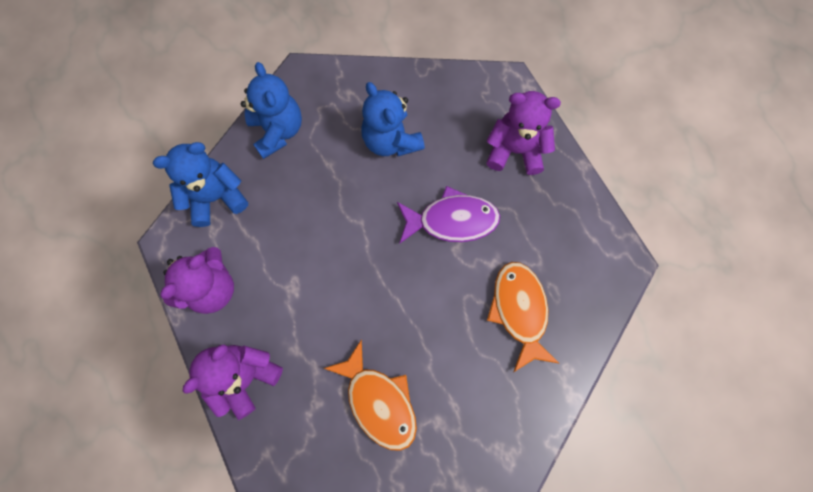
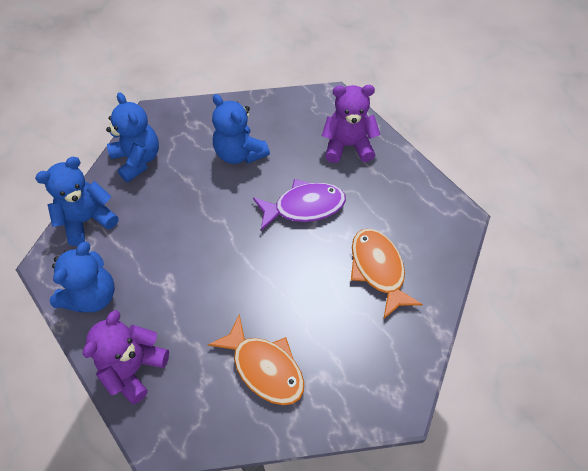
camera: 10 degrees left, 15 degrees down
purple teddy bear [160,247,234,314] -> blue teddy bear [50,242,115,313]

